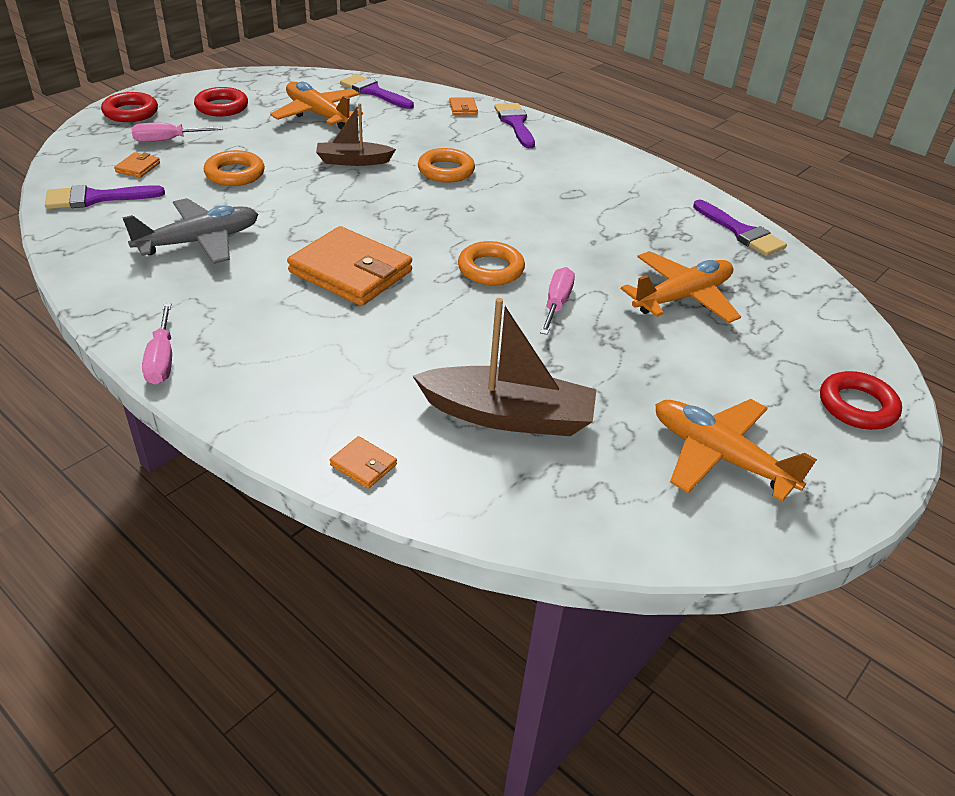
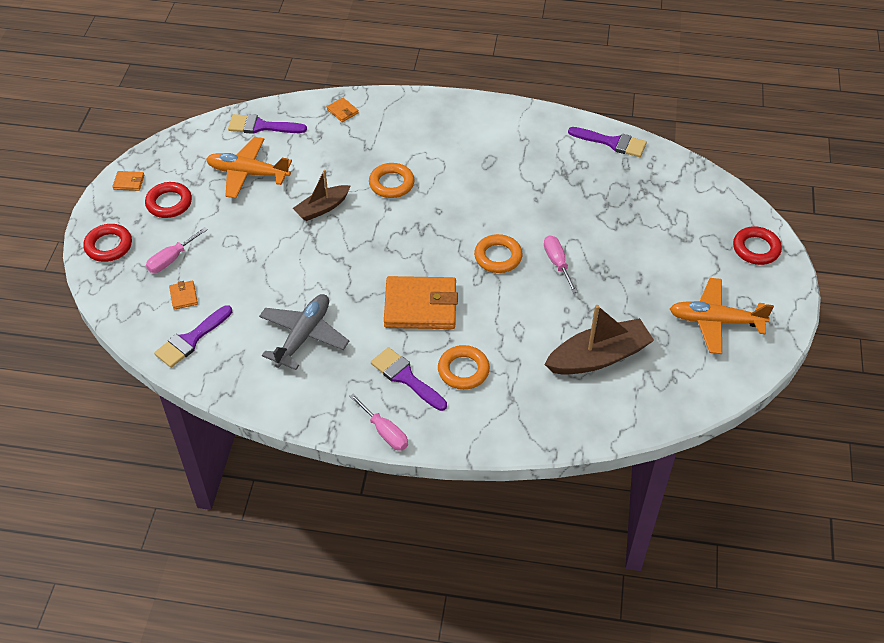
camera: 30 degrees left, 10 degrees up
orange ring [204,150,265,186] -> orange ring moved to [438,345,490,390]
orange wallet [330,436,397,489] -> orange wallet moved to [112,171,144,191]
purple brush [494,103,535,148] -> purple brush moved to [371,347,447,411]
orange plane [621,251,741,323] -> none

